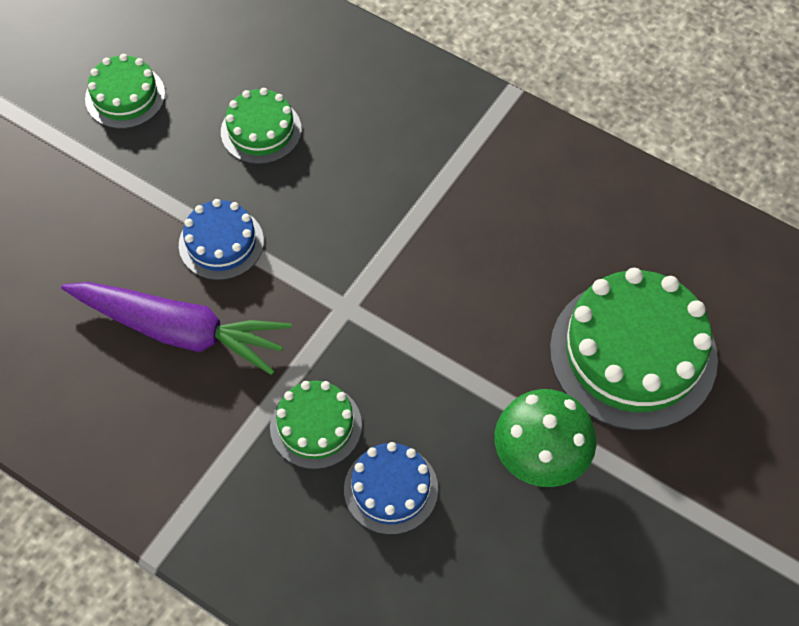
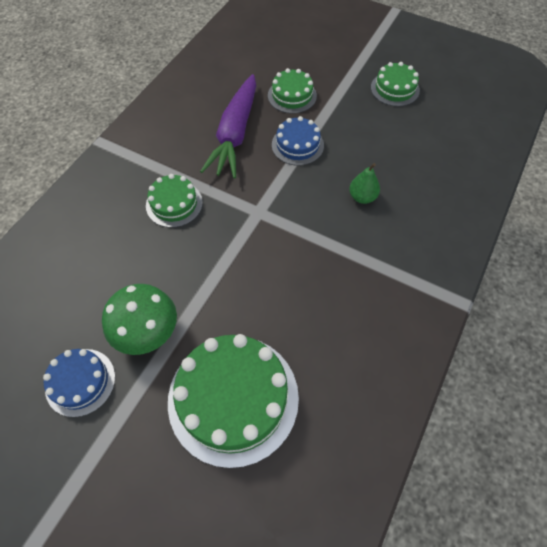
camera: 85 degrees right, 0 degrees up
green cake [221,88,302,164] -> green cake moved to [268,68,317,114]
blue cake [344,442,438,535] -> blue cake moved to [43,349,115,417]
none -> green pear [349,163,380,204]

